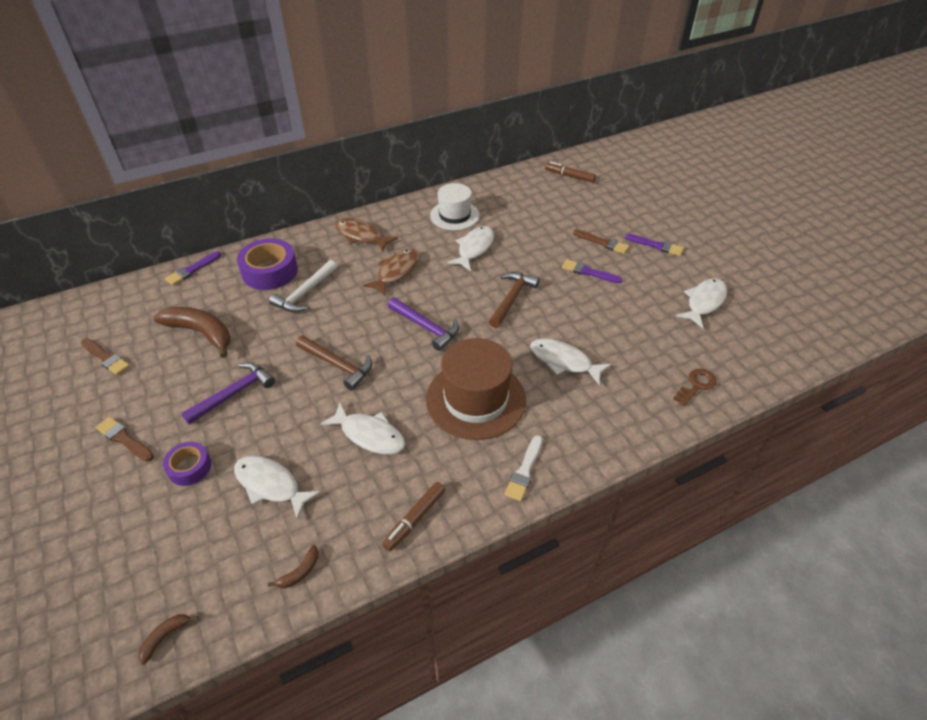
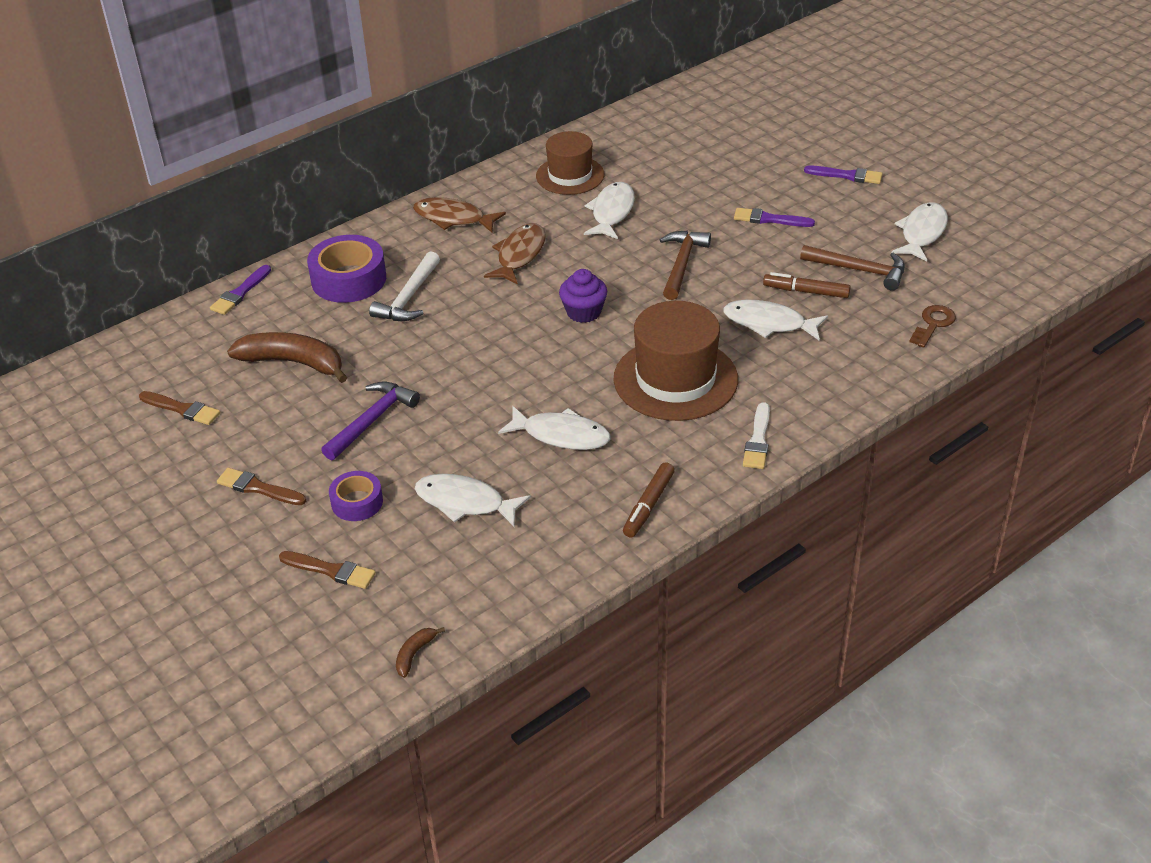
camera: 10 degrees left, 5 degrees down
brown banana [268,545,319,588] -> none
brown hammer [296,336,372,390] -> brown hammer moved to [800,245,905,291]
purple hammer [388,297,459,351] -> purple cupcake [559,269,607,323]
white hat [430,183,480,230] -> brown hat [536,131,604,195]
brown marker [545,161,596,183] -> brown marker moved to [763,272,851,298]
brown brush [573,229,629,254] -> brown brush moved to [279,551,376,589]

